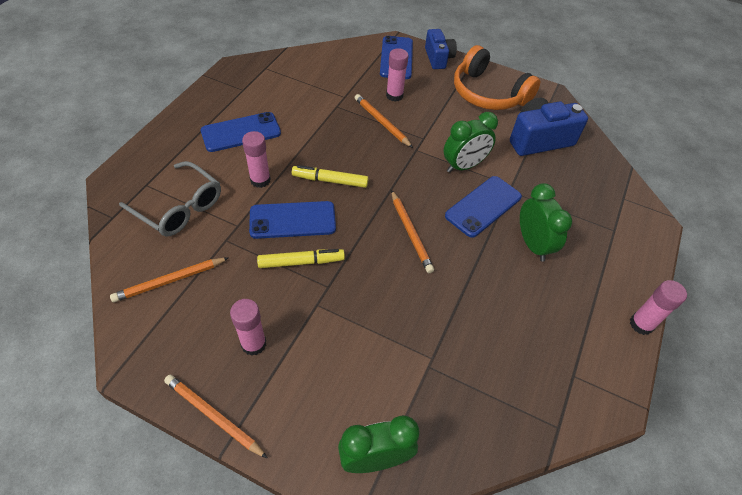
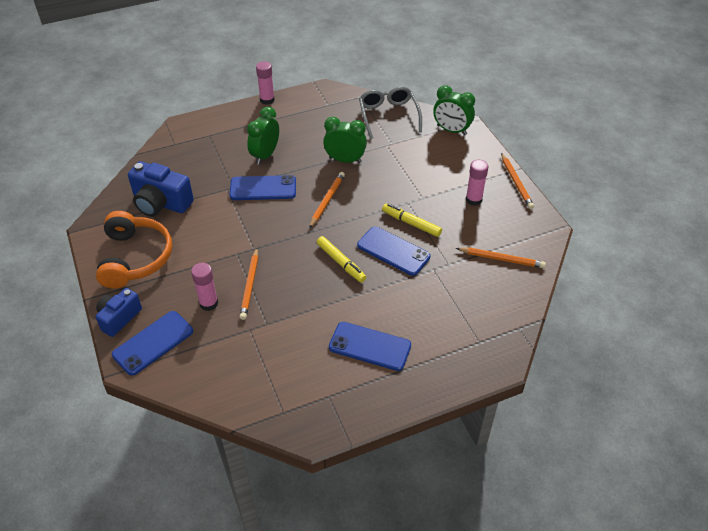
camera: 135 degrees left, 5 degrees down
grey glasses [119,161,221,237] -> grey glasses moved to [359,86,422,139]
pink glue stick [242,131,271,188] -> none
green clock [443,112,498,173] -> green clock moved to [323,117,367,163]

